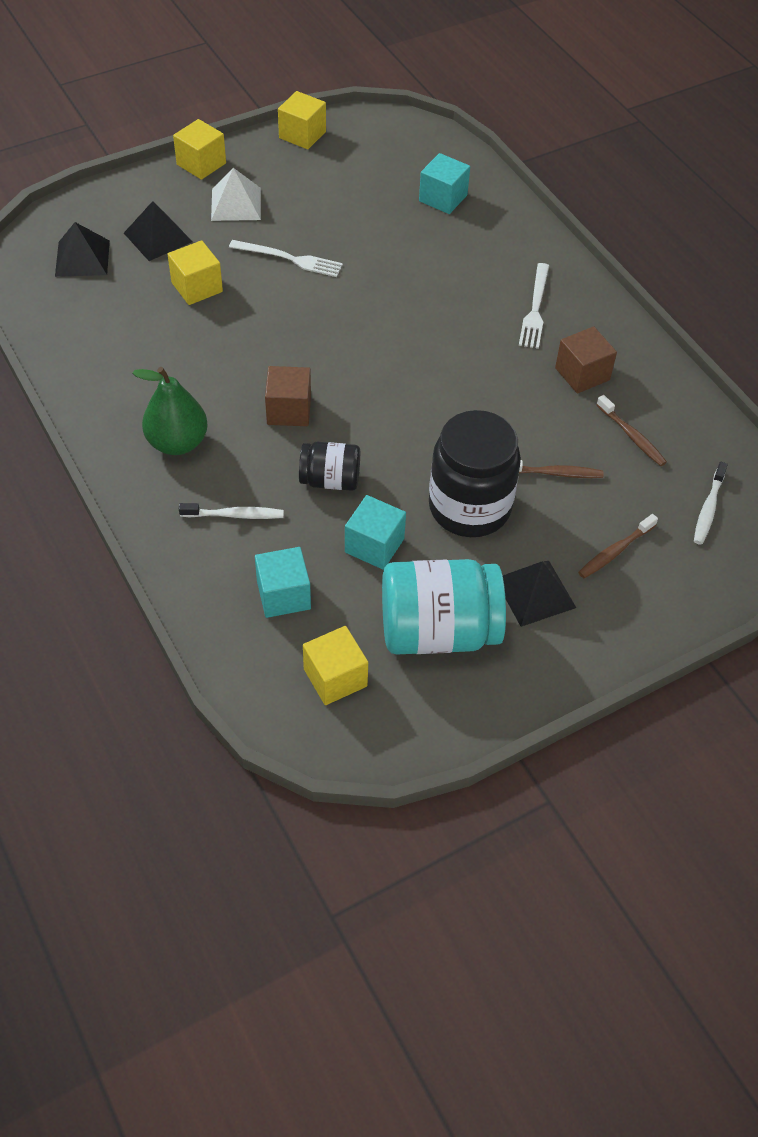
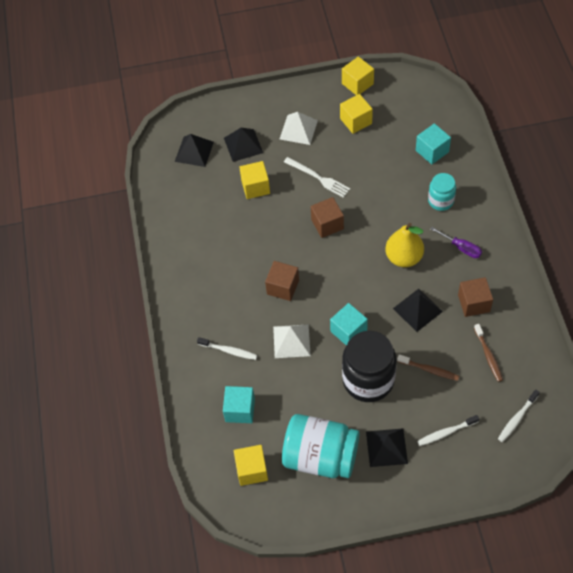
camera: 25 degrees right, 5 degrees up
green pear [132,367,208,455] -> none
yellow cube [173,119,226,180] -> yellow cube moved to [340,94,373,134]
black jar [299,442,360,491] -> white pyramid [273,324,311,358]
turquoise cube [345,495,406,570] -> turquoise cube moved to [330,303,368,346]
white fork [519,263,549,349] -> purple screwdriver [430,227,482,258]
brown toothbrush [578,514,658,578] -> white toothbrush [417,415,479,446]
none -> brown cube [311,197,344,238]
none -> yellow pear [385,223,424,267]
none -> black pyramid [393,289,443,332]
none -> turquoise jar [428,173,456,211]

